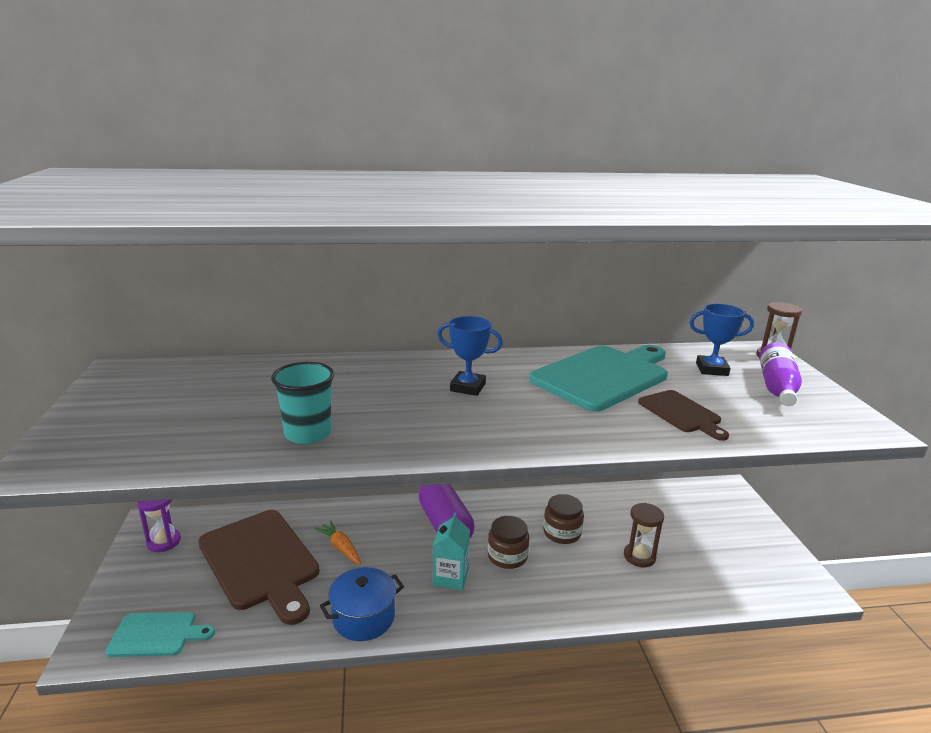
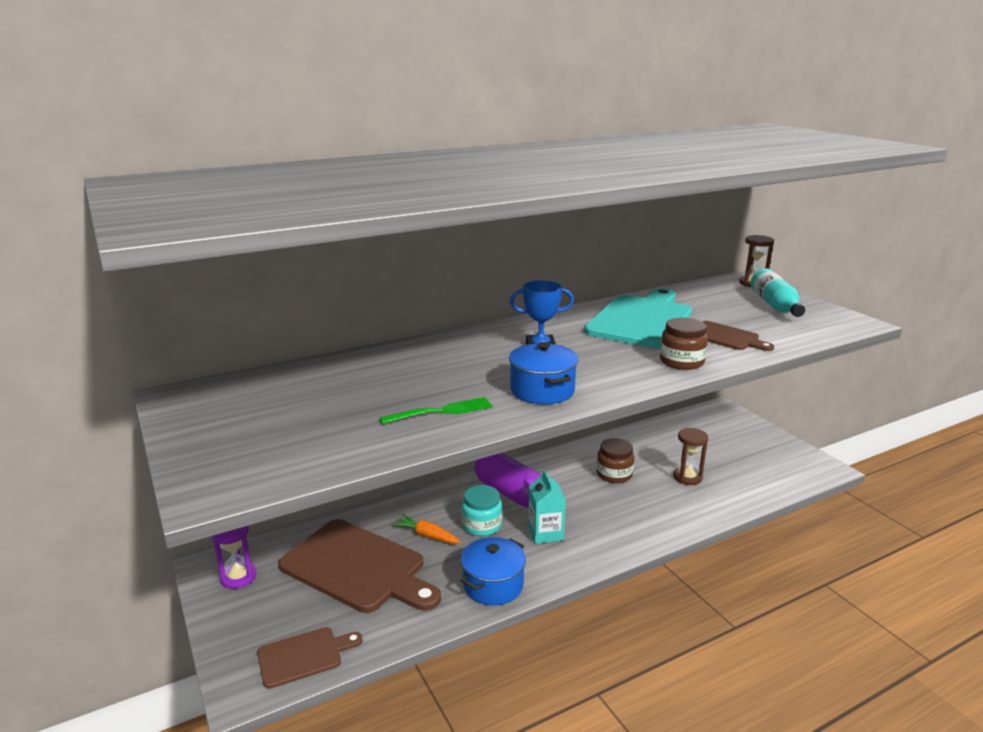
camera: 20 degrees left, 0 degrees up
turquoise cutting board [106,612,215,657] -> brown cutting board [257,627,363,689]
turquoise cup [271,362,334,444] -> green fork [380,397,493,424]
brown jar [488,516,530,569] -> brown jar moved to [660,317,708,370]
blue trophy [689,304,754,376] -> none
purple bottle [759,342,802,406] -> turquoise bottle [751,269,805,317]
none -> turquoise jar [461,485,502,536]
none -> blue pot [509,342,579,404]

